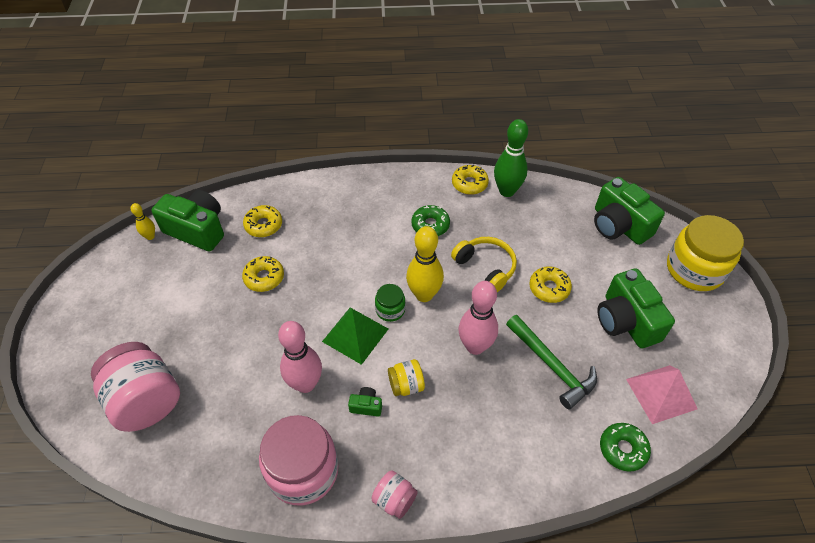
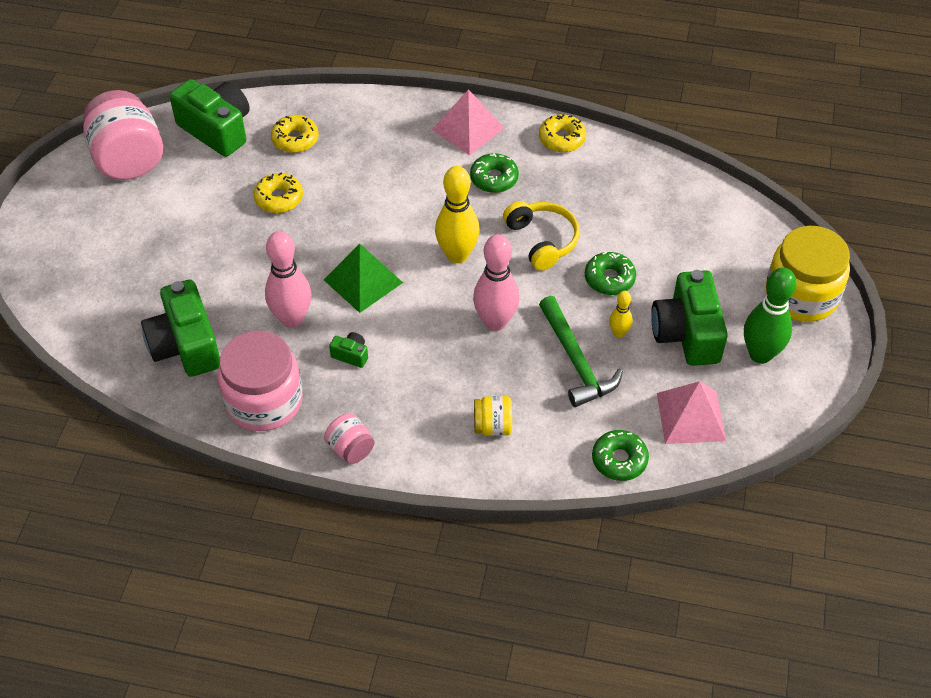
camera: 15 degrees right, 0 degrees up
pink jar [91,342,180,432] -> pink jar moved to [83,90,163,180]
yellow bowling pin [131,203,155,240] -> yellow bowling pin moved to [609,291,633,338]
green jar [375,284,406,322] -> none
yellow jar [388,359,425,396] -> yellow jar moved to [474,396,512,436]
green bowling pin [494,119,528,197] -> green bowling pin moved to [744,268,797,364]
yellow donut [529,266,572,303] -> green donut [585,252,636,295]
green camera [594,177,665,245] -> green camera moved to [141,280,220,377]
none -> pink pyramid [432,89,505,155]

